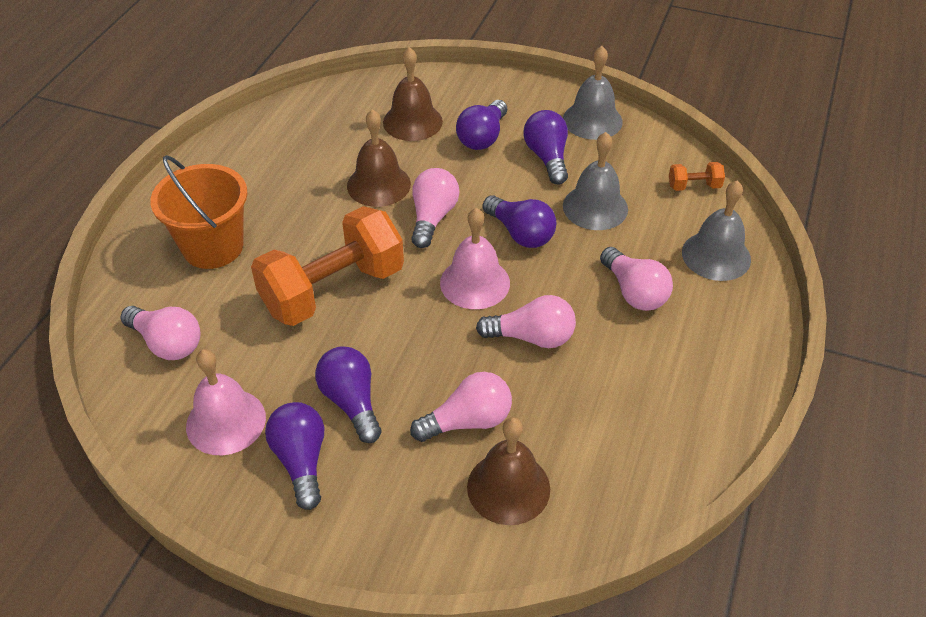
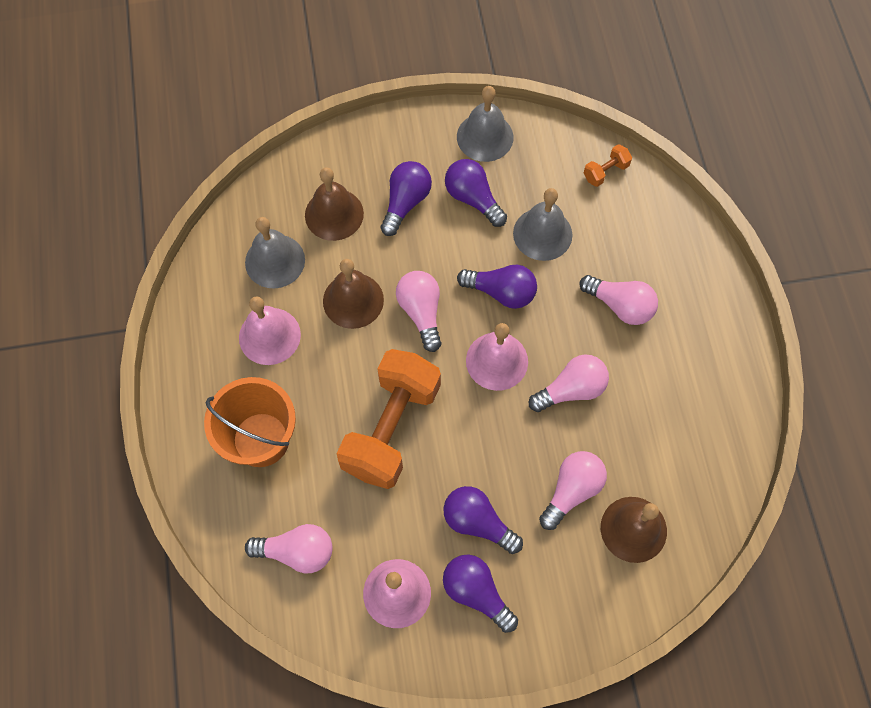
camera: 30 degrees left, 20 degrees up
purple light bulb [456,100,507,150] -> purple light bulb turned 150 degrees counterclockwise [381,161,432,236]
grey bell [682,180,751,281] -> grey bell moved to [245,217,305,289]
none -> pink bell [239,296,301,365]

